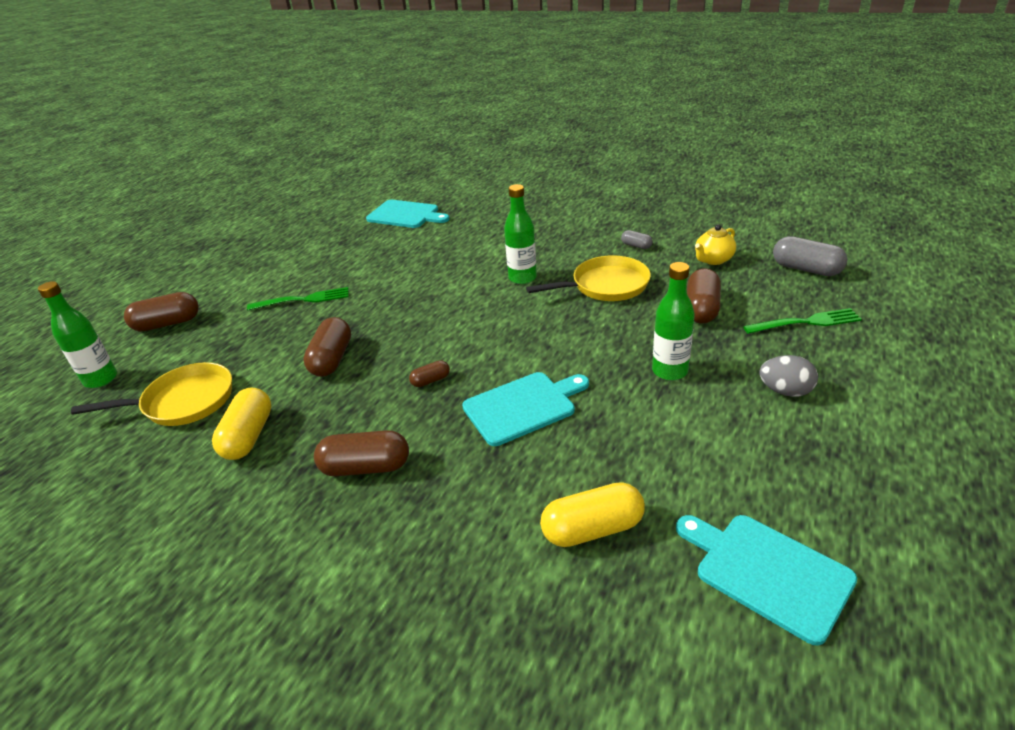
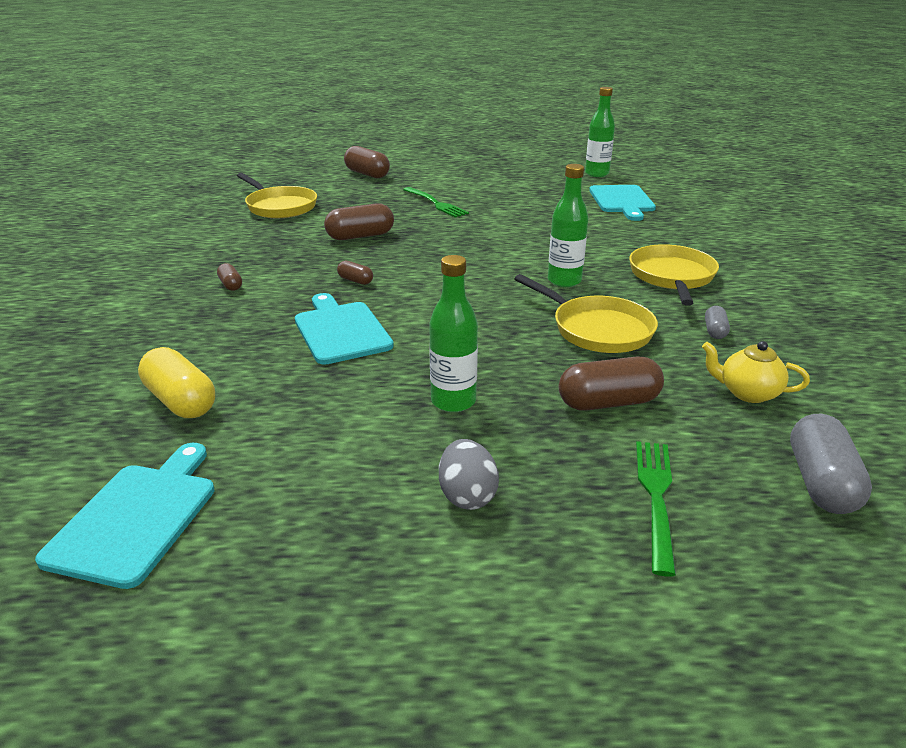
camera: 60 degrees right, 5 degrees down
green bottle [38,281,117,388] -> green bottle moved to [585,87,615,177]
yellow capsule [212,387,272,460] -> none
brown capsule [314,430,409,476] -> brown capsule [217,263,242,291], size x0.52
turquoise cutting board [462,372,589,446] -> turquoise cutting board turned 150 degrees counterclockwise [295,293,394,365]
green fork [743,308,862,334] -> green fork turned 135 degrees counterclockwise [636,441,676,577]
none -> yellow pan [629,244,719,306]

